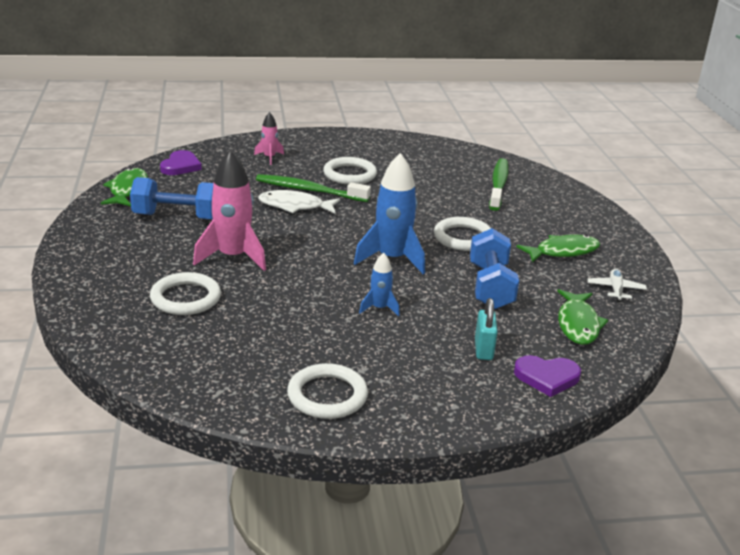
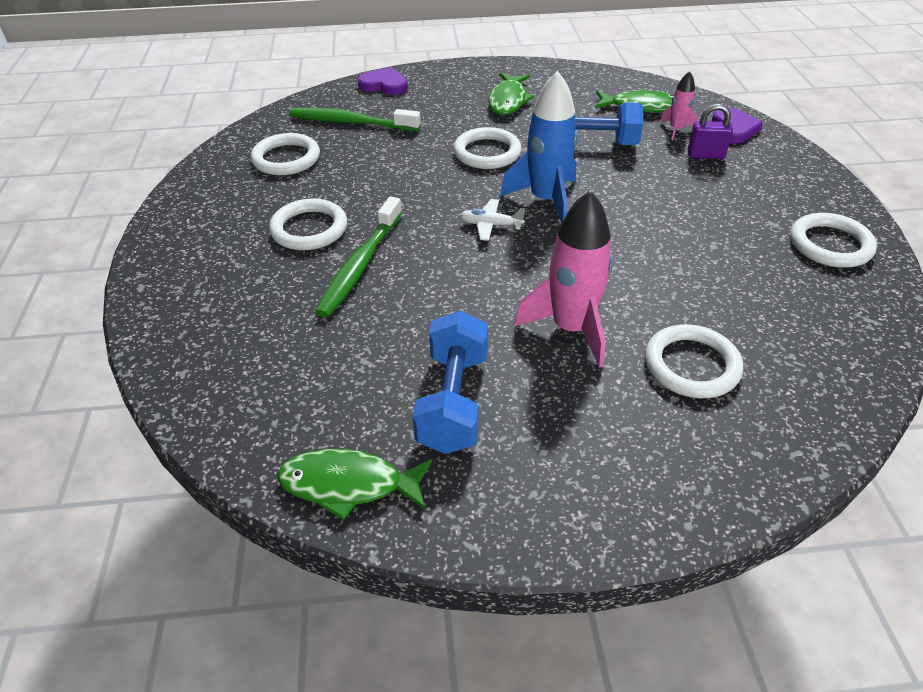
camera: 85 degrees left, 15 degrees up
purple heart [160,150,202,175] -> purple heart moved to [358,67,408,95]
pink rocket [254,112,284,165] -> pink rocket moved to [660,71,698,140]
white fish [258,190,340,214] -> none
blue rocket [359,252,400,316] -> none
turquoise padlock [475,298,498,360] -> purple padlock [688,104,733,159]
green fish [517,235,600,263] -> green fish turned 150 degrees counterclockwise [488,73,534,115]
white plane [588,269,647,302] -> white plane moved to [460,199,525,241]
none -> white ring [251,133,320,175]

